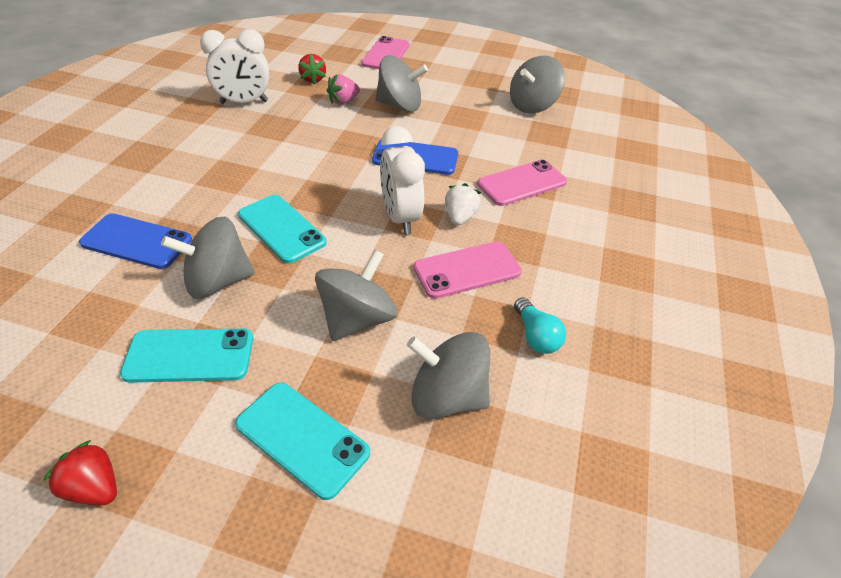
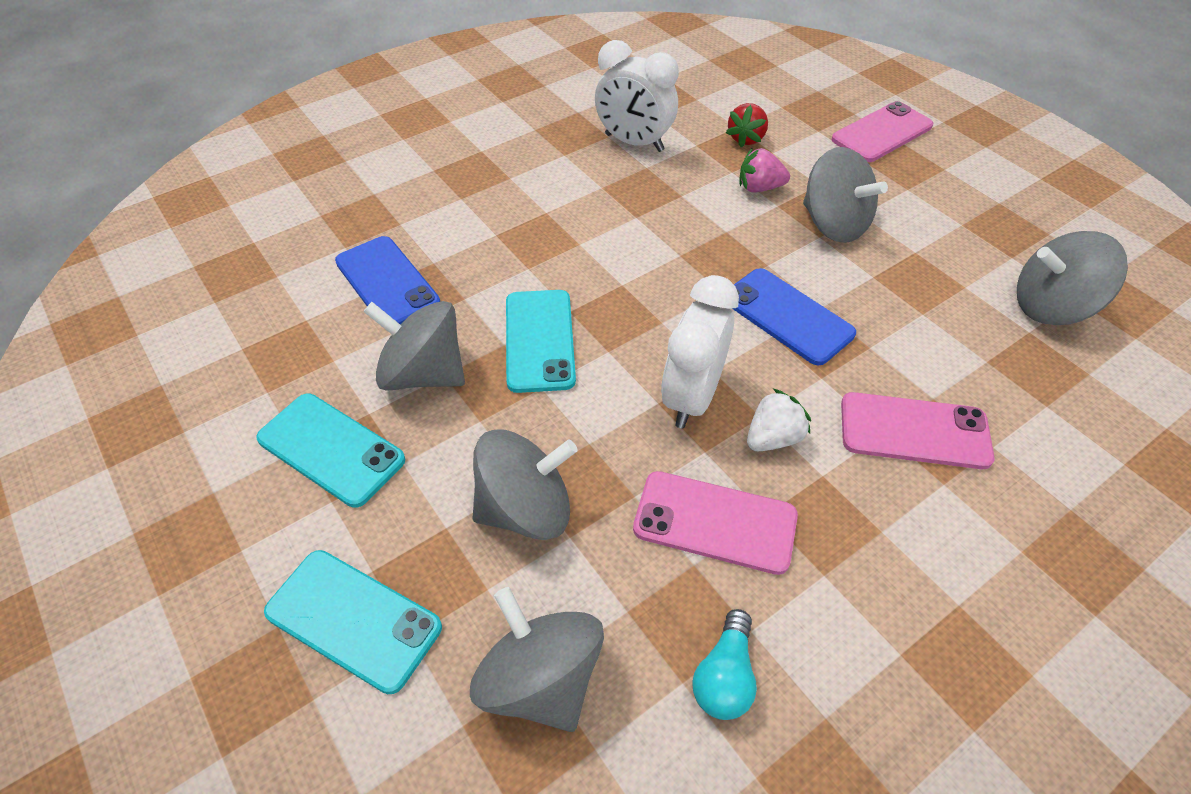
camera: 40 degrees right, 5 degrees up
red strawberry [43,440,117,505] -> none
turquoise phone [235,382,370,500] -> turquoise phone turned 45 degrees counterclockwise [264,550,442,694]

